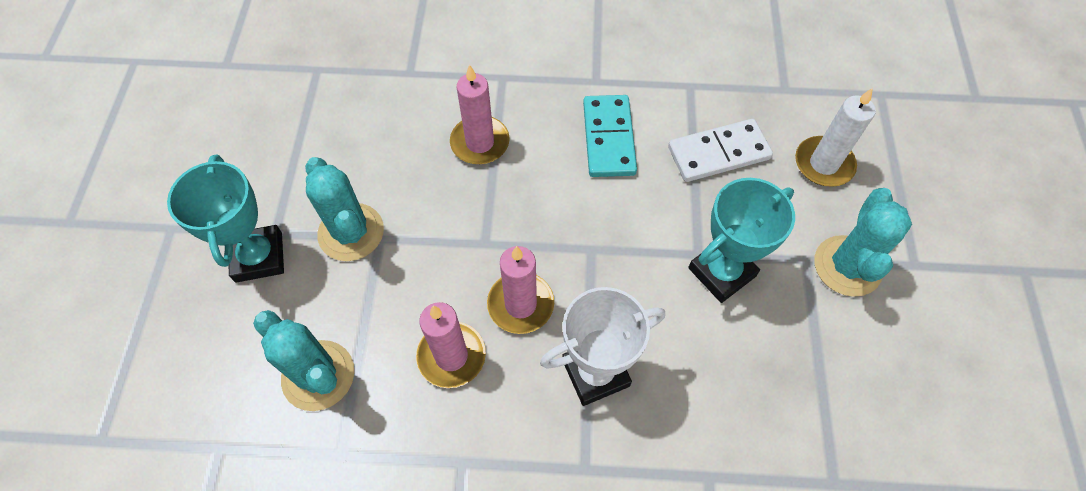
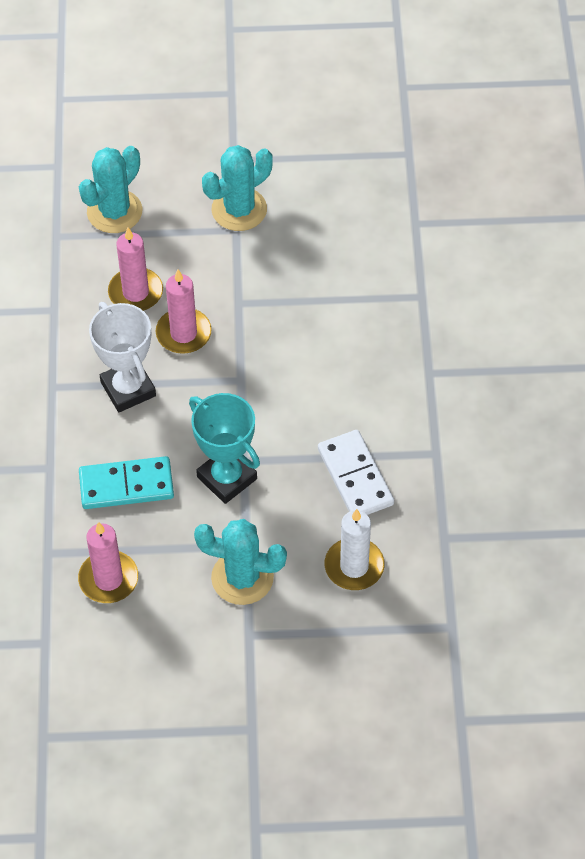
camera: 85 degrees right, 5 degrees down
turquoise trophy [167,154,284,283] -> none
pink candle [450,64,510,164] -> pink candle moved to [78,522,138,603]
turquoise domino [583,95,637,177] -> turquoise domino moved to [79,456,174,509]

